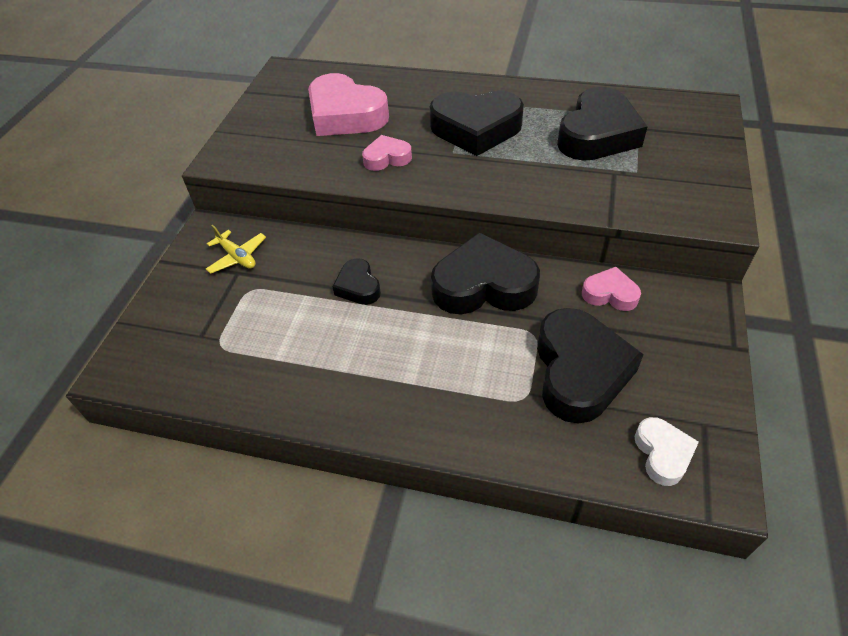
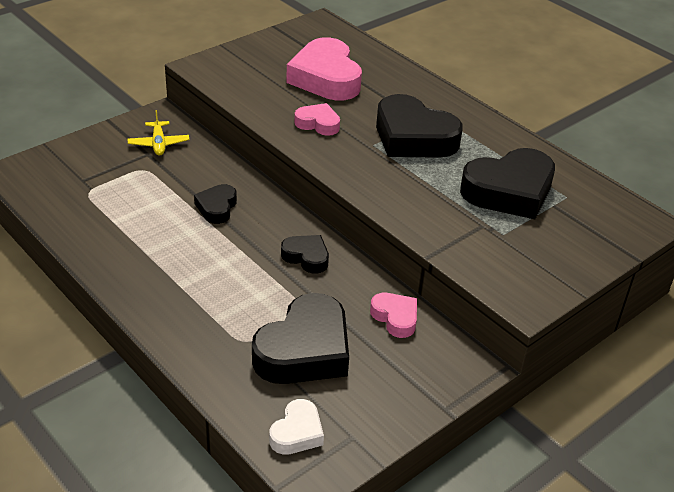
camera: 30 degrees right, 10 degrees down
black heart [431,232,540,314] -> black heart [281,235,329,274], size x0.51

